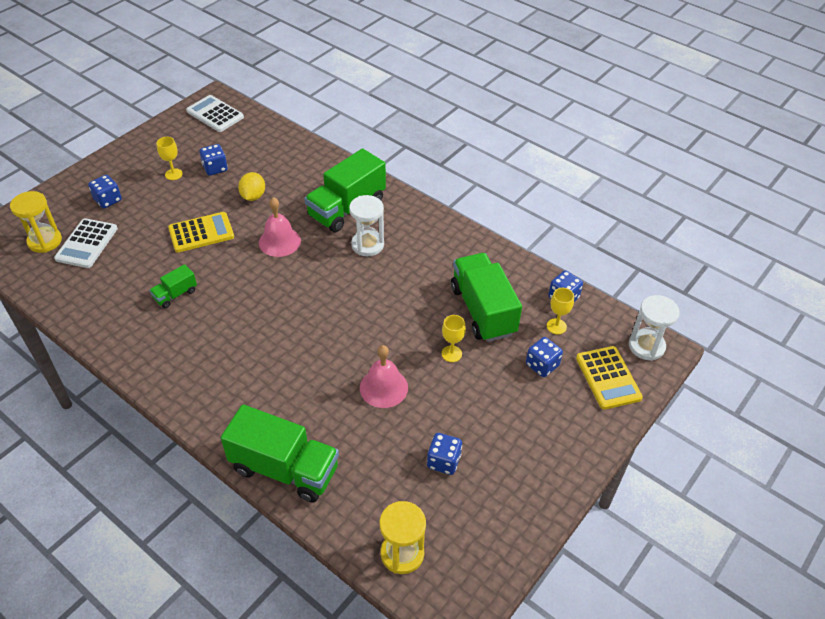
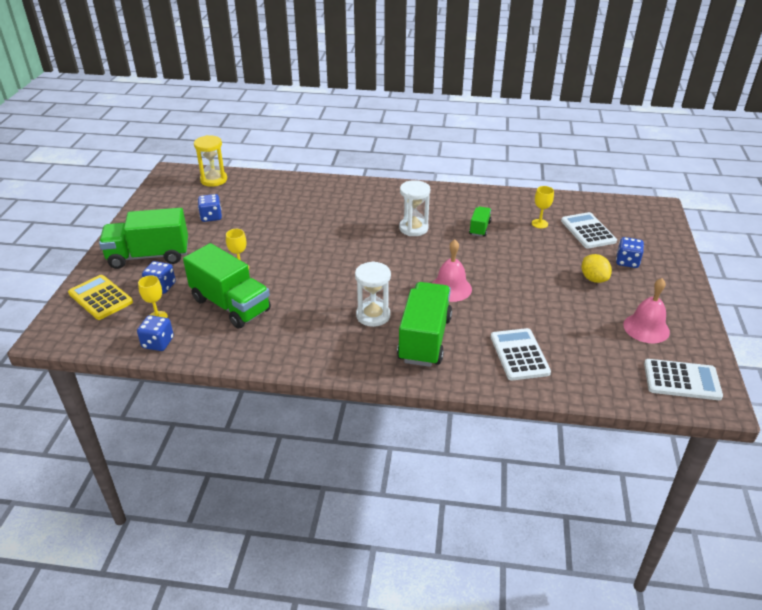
camera: 150 degrees right, 10 degrees down
yellow hourglass [10,191,62,253] -> none
yellow goblet [156,137,183,180] -> yellow goblet moved to [532,186,554,228]
yellow calculator [168,212,234,253] -> none
blue dice [199,144,228,176] -> none
green truck [221,405,339,502] -> green truck moved to [99,208,188,269]
yellow lemon [238,172,265,201] -> yellow lemon moved to [581,254,612,283]
pink bell [360,345,408,408] -> pink bell moved to [623,278,670,343]
white hourglass [629,295,680,361] -> white hourglass moved to [399,180,430,236]
none -> white calculator [491,328,551,381]

